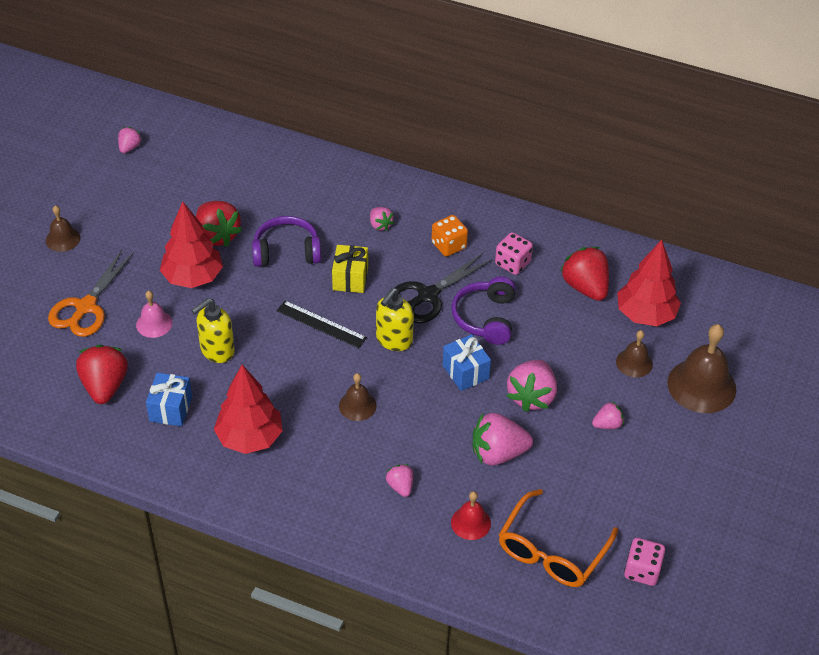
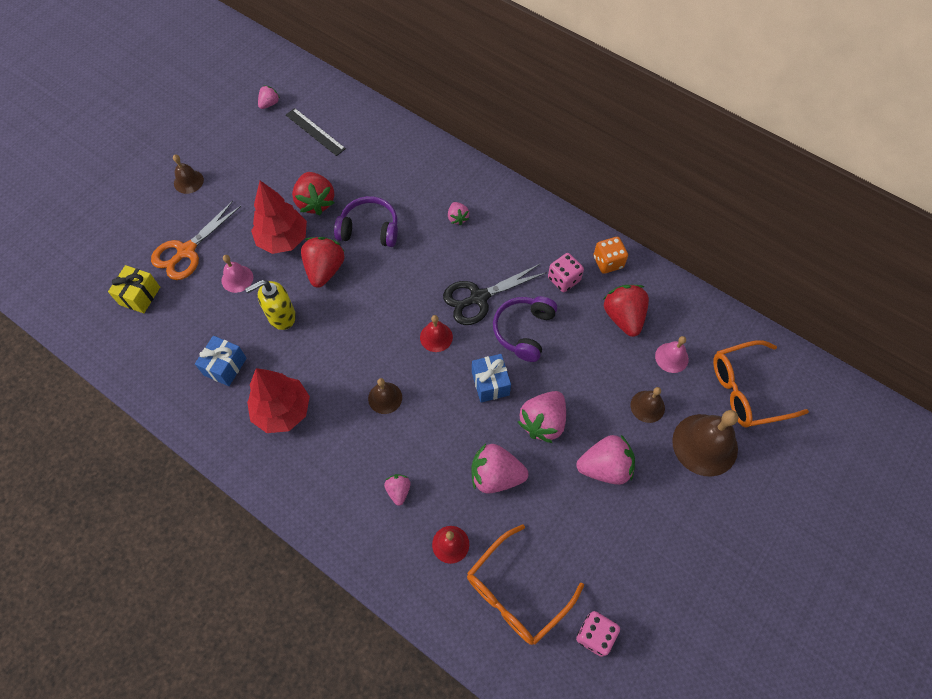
camera: 15 degrees right, 15 degrees up
red strawberry [76,345,128,404] -> red strawberry moved to [301,237,345,288]
black ruler [277,301,367,348] -> black ruler moved to [286,108,346,156]
yellow gift [332,245,368,293] -> yellow gift moved to [108,265,160,313]
yellow soap dispenser [376,288,414,351] -> red bell [420,315,453,352]
orange dice [431,215,468,257] -> orange dice moved to [593,237,628,274]
pink strawberry [592,401,624,429] -> pink strawberry [576,435,635,485], size x1.88
red tree [617,240,681,326] -> pink bell [655,336,689,373]
none -> orange glasses [713,340,809,428]

